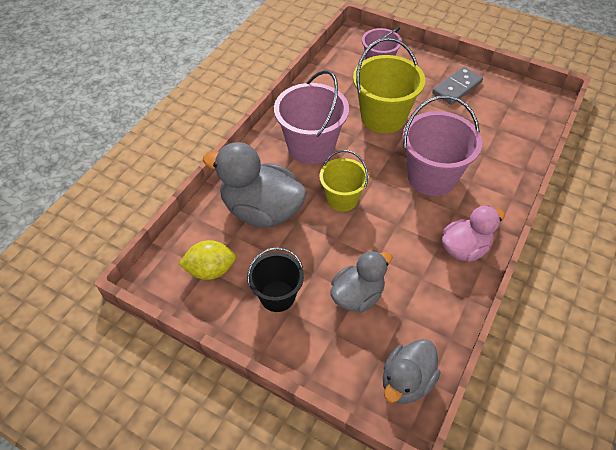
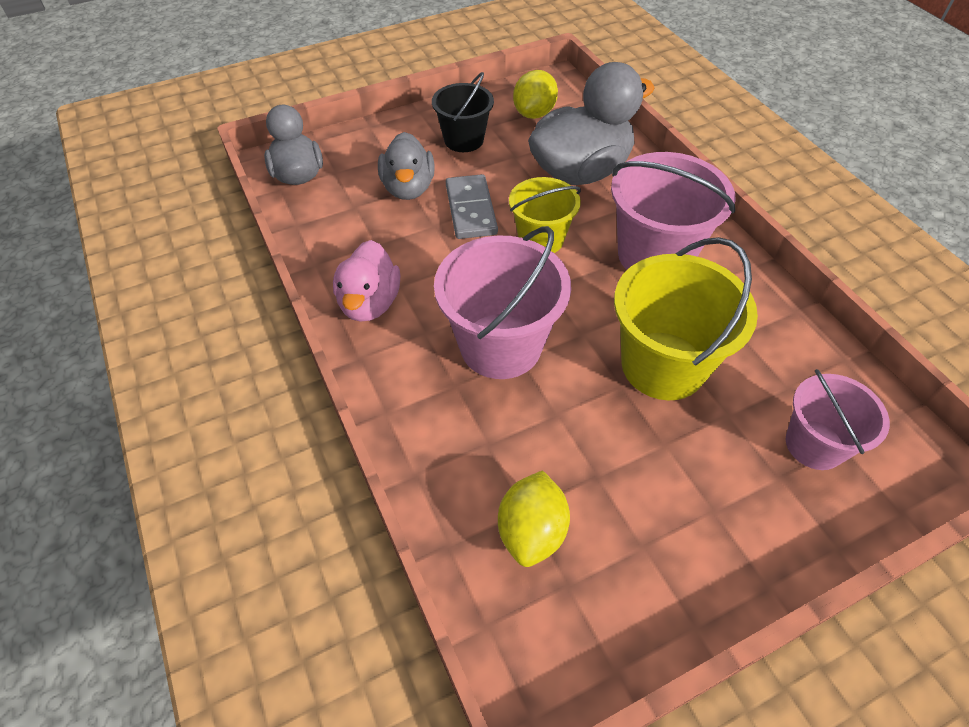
camera: 125 degrees right, 0 degrees up
grey domino [432,67,483,105] -> grey domino moved to [446,174,498,239]
none -> yellow lemon [498,470,570,567]

